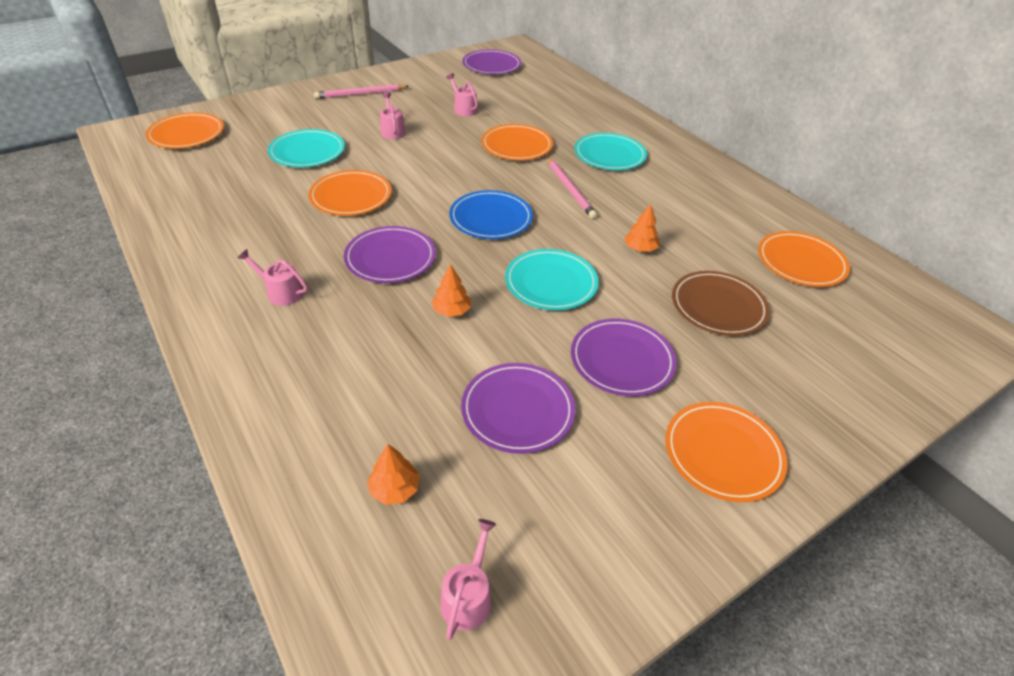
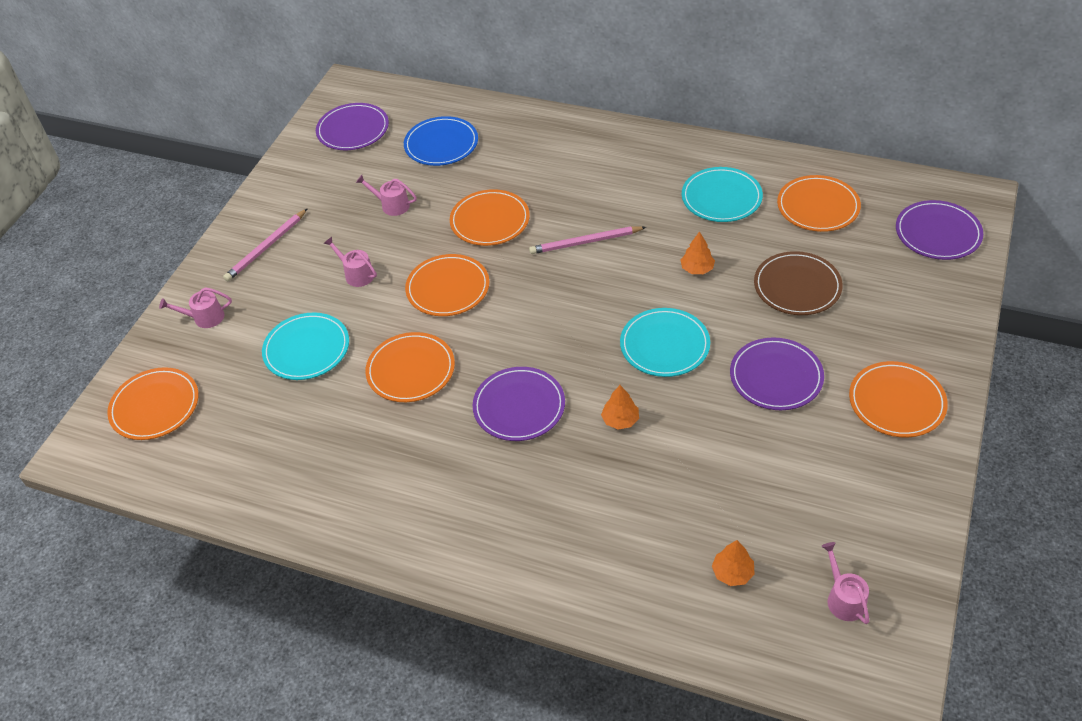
camera: 30 degrees left, 5 degrees up
pink watering can [238,249,308,306] -> pink watering can moved to [159,287,232,328]
blue plate [449,190,533,239] -> blue plate moved to [404,116,478,166]
purple plate [461,363,575,454] -> purple plate moved to [896,200,983,260]
pink pencil [547,157,597,219] -> pink pencil turned 135 degrees clockwise [529,226,646,254]
turquoise plate [574,133,647,170] -> turquoise plate moved to [682,167,763,222]
none -> orange plate [405,254,489,316]

